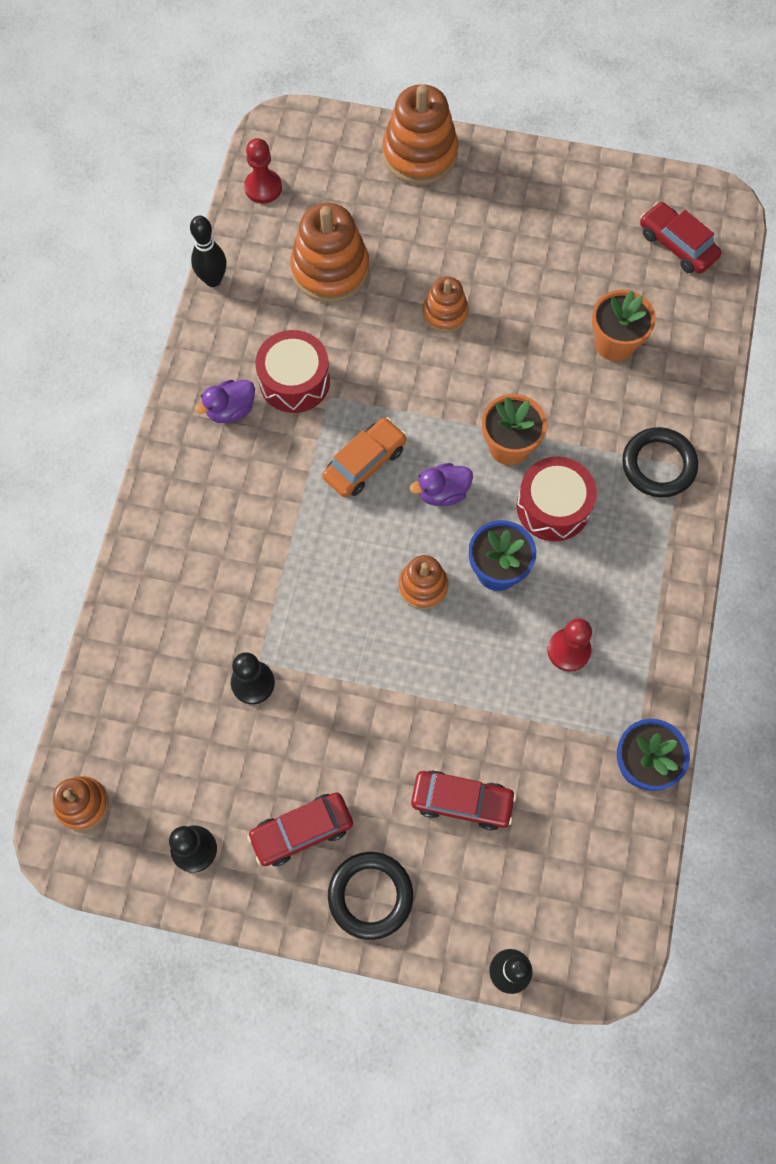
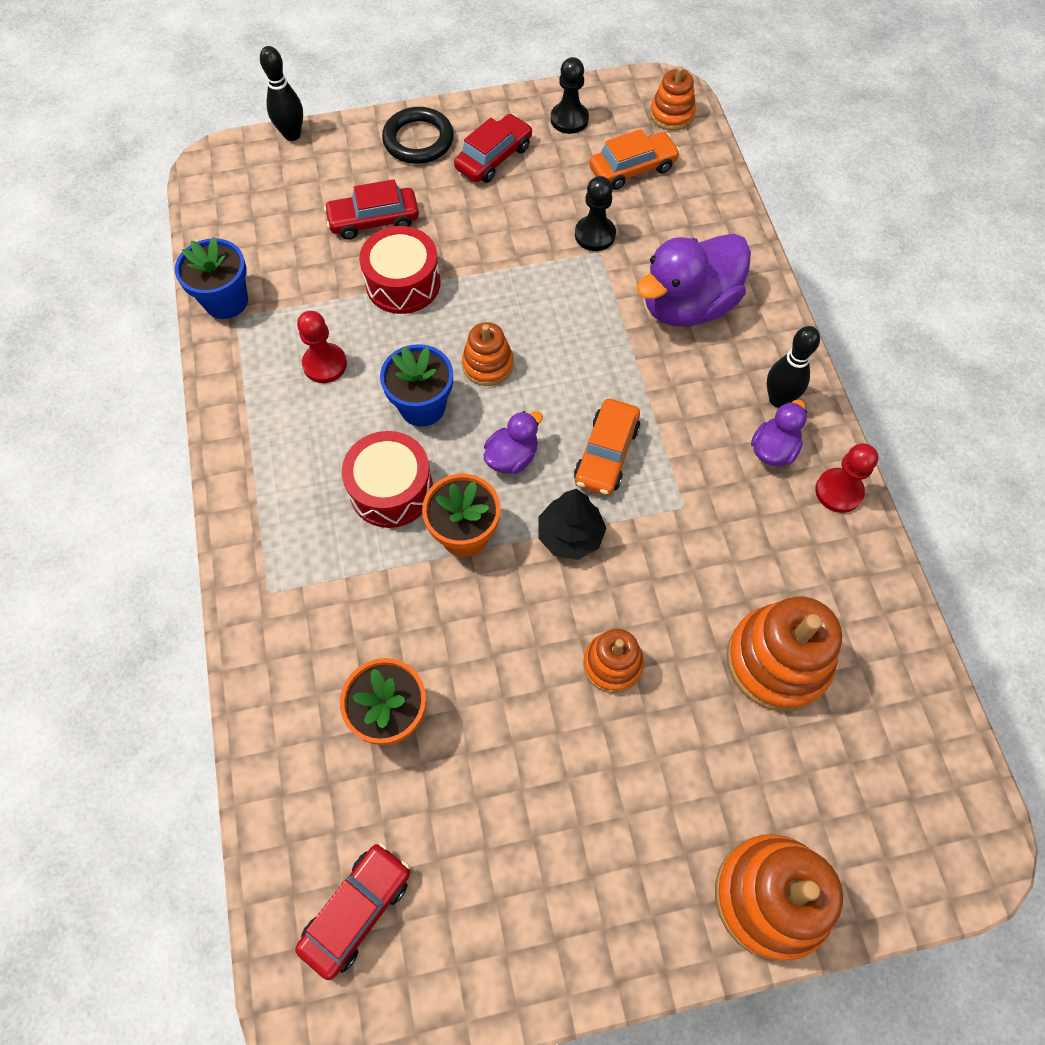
camera: 155 degrees right, 5 degrees down
black bowling pin [190,216,227,287] -> black bowling pin moved to [767,326,820,408]
red pawn [244,138,282,204] -> red pawn moved to [815,443,878,513]
red drum [255,330,330,413] -> red drum moved to [359,226,441,314]
black ring [622,427,698,497] -> none
red car [640,202,722,274] -> red car turned 75 degrees counterclockwise [295,843,410,980]
none -> black tree [538,489,606,560]
none -> orange car [589,129,680,190]
none -> purple duck [637,234,751,327]

